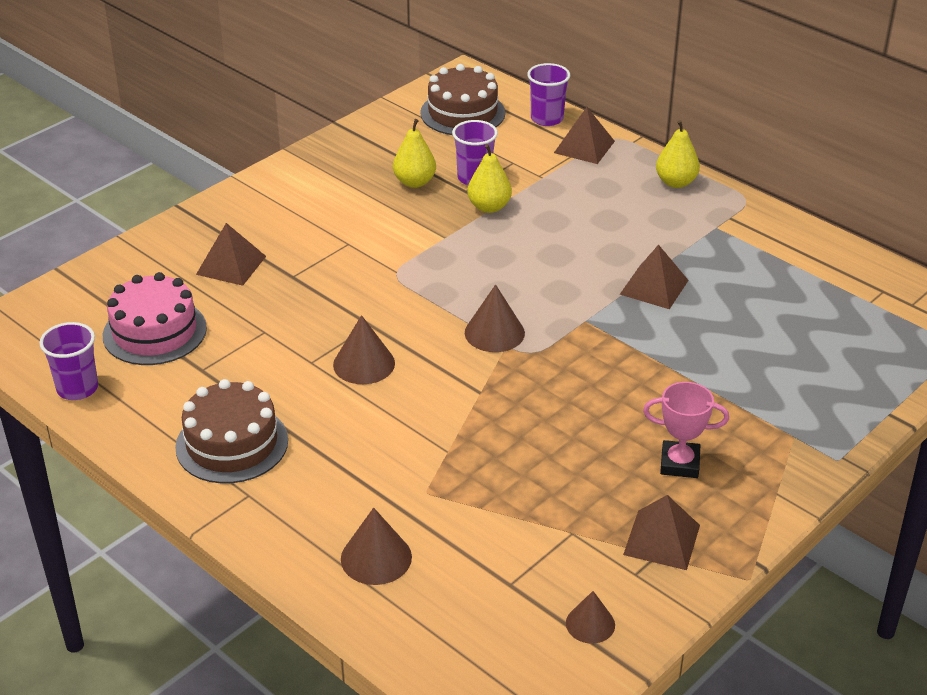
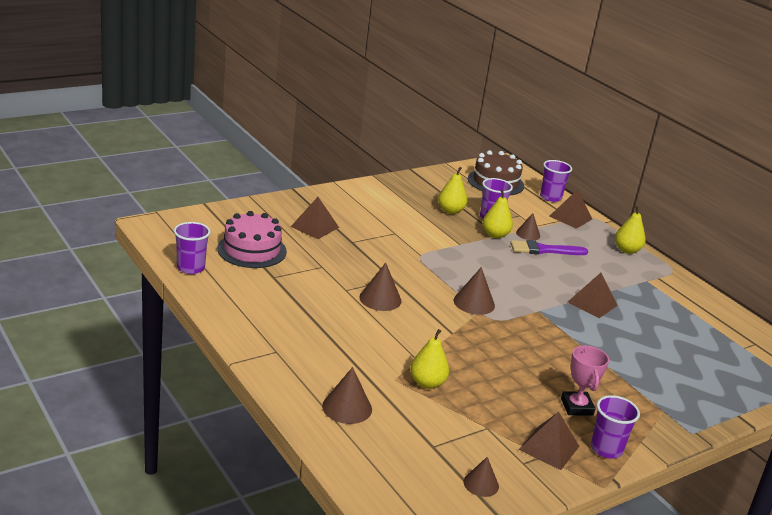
camera: 10 degrees right, 10 degrees down
brown cake [175,379,288,483] -> none
pink trophy [643,382,729,478] -> pink trophy turned 60 degrees clockwise [561,345,609,416]
none -> yellow pear [410,329,449,389]
none -> purple brush [510,240,588,255]
none -> brown cone [516,213,540,240]
none -> purple cup [591,395,640,459]

